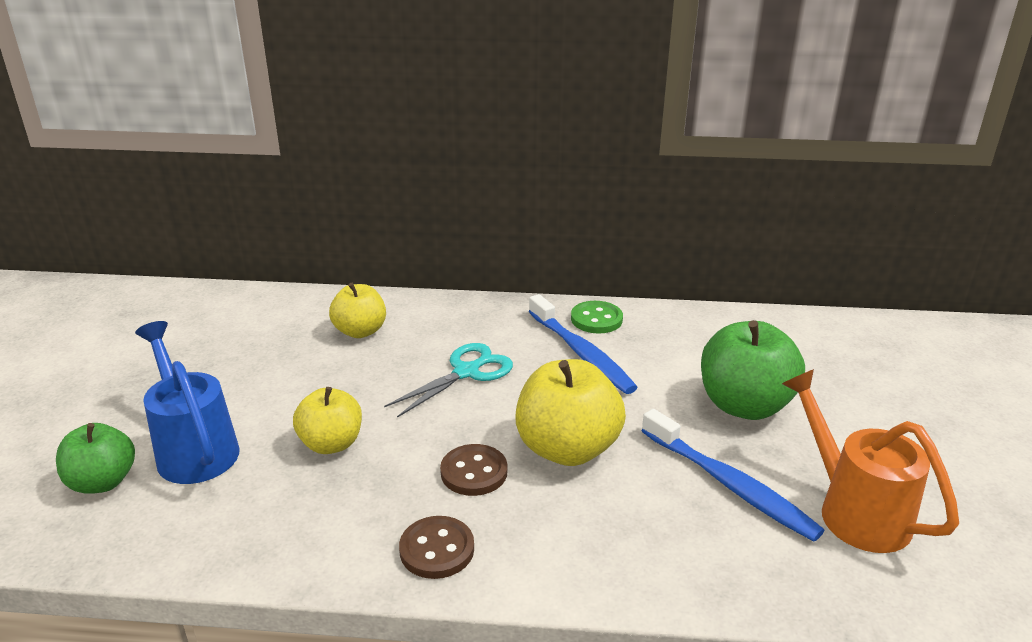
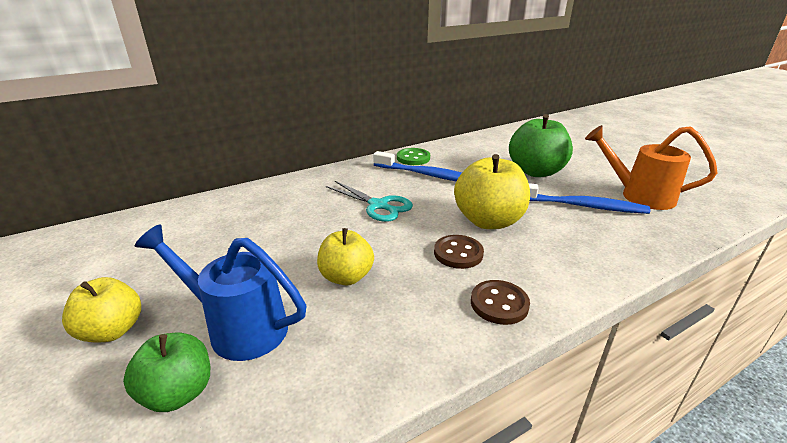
camera: 35 degrees left, 0 degrees up
yellow apple [329,283,386,338] -> yellow apple moved to [62,277,141,342]
turquoise scissors [384,343,513,418] -> turquoise scissors turned 120 degrees clockwise [326,181,413,222]

